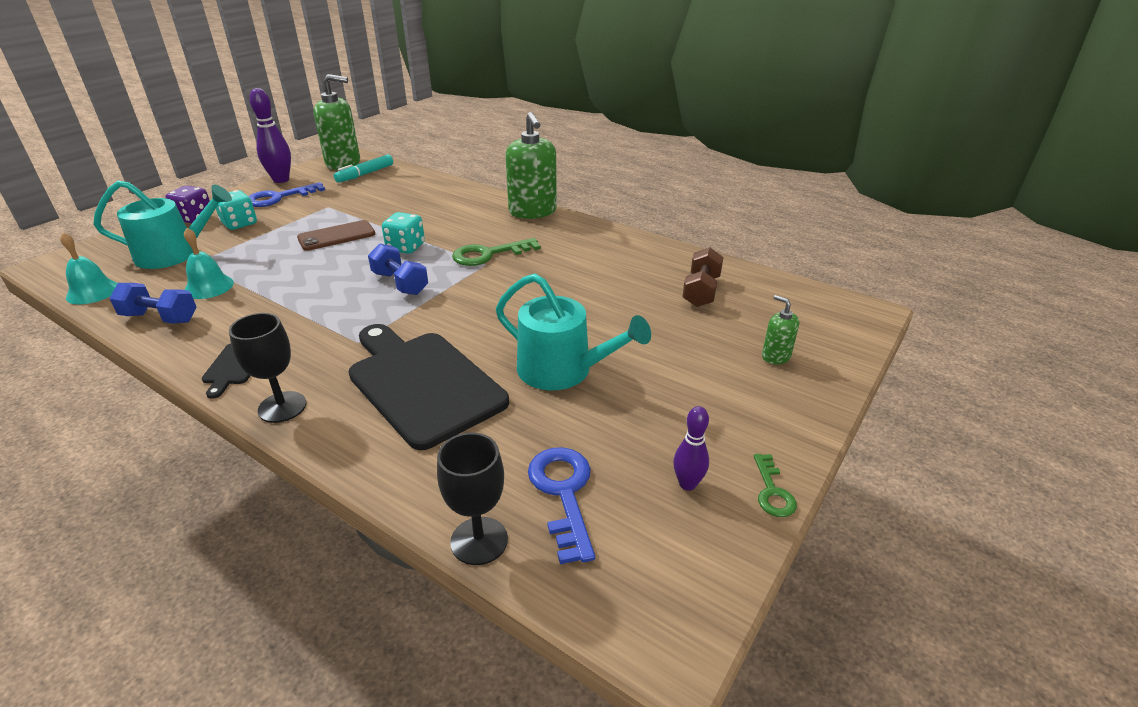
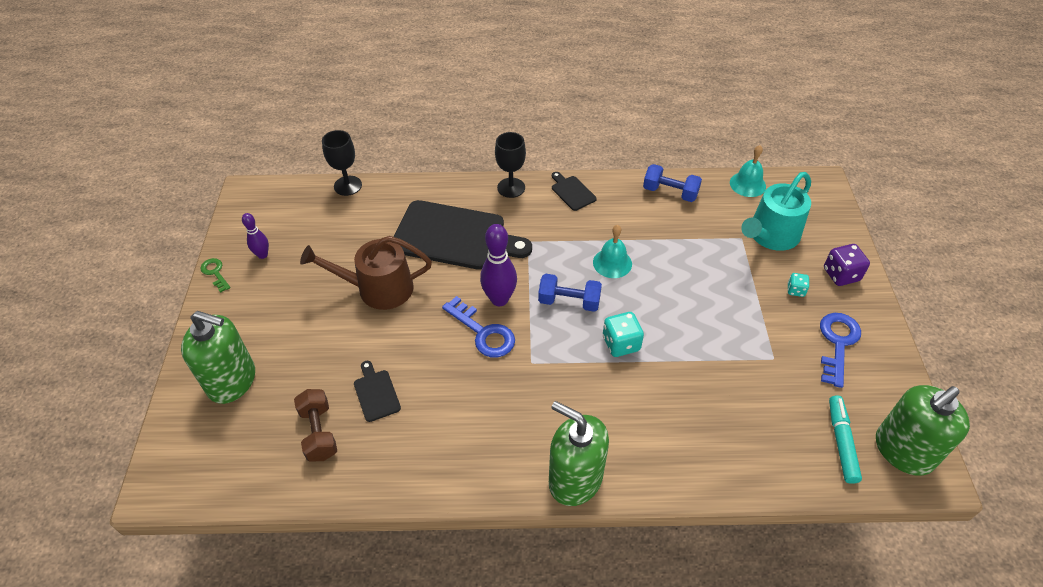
camera: 145 degrees right, 15 degrees up
blue dumbbell [109,283,196,324] -> blue dumbbell turned 45 degrees clockwise [643,164,702,202]
turquoise bell [184,228,234,299] -> turquoise bell moved to [593,225,632,278]
turquoise dice [216,190,257,230] -> turquoise dice [787,273,809,297], size x0.58
purple bowling pin [249,88,291,183] -> purple bowling pin moved to [480,224,517,306]
brown phone [297,220,375,251] -> none
green key [452,238,541,266] -> none
turquoise watering can [496,273,651,390] -> brown watering can [300,236,432,310]
blue key [528,447,595,564] -> blue key moved to [442,296,515,358]
green soap dispenser [762,295,799,364] -> green soap dispenser [181,311,255,404], size x2.10
none -> black cutting board [354,361,401,422]

